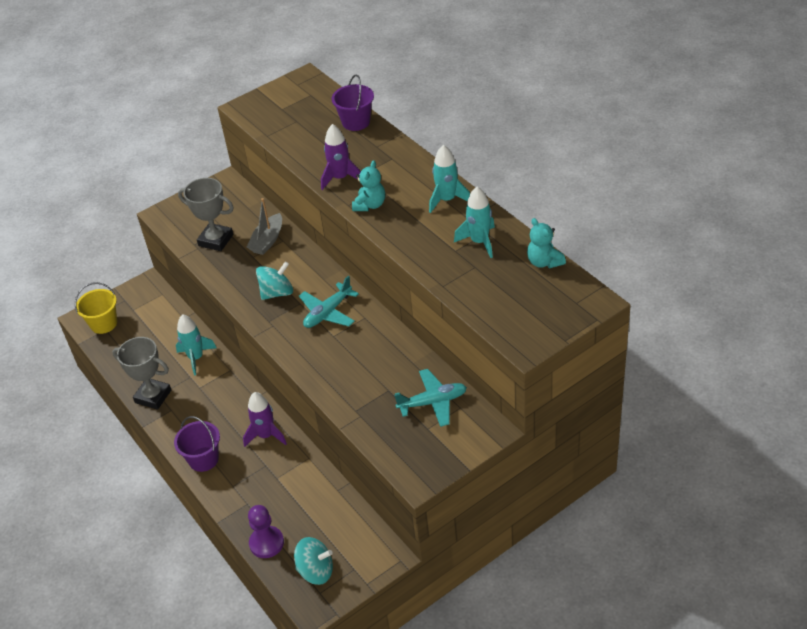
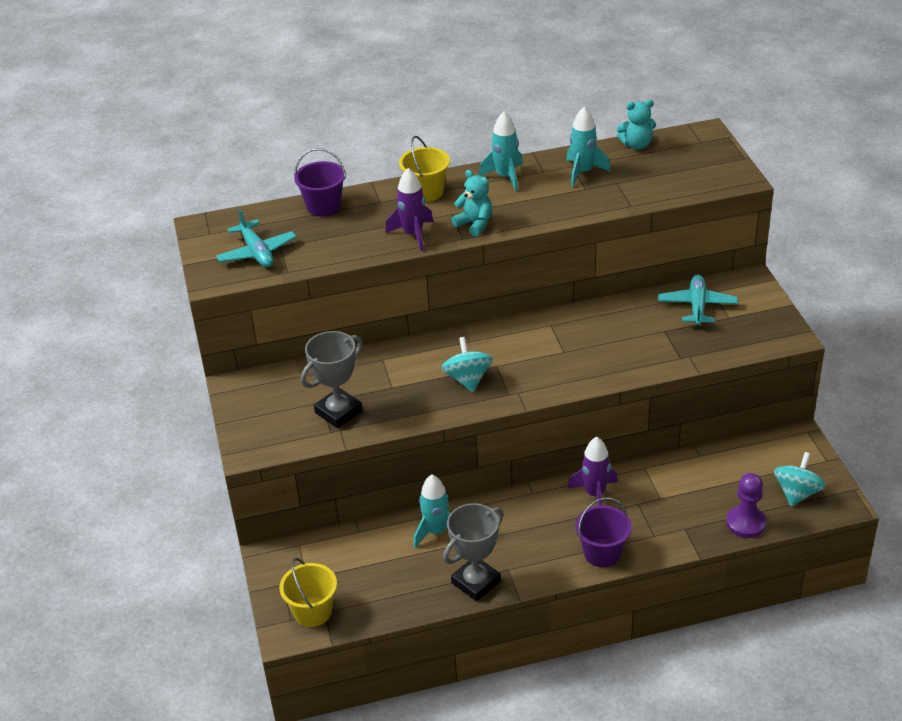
camera: 70 degrees left, 5 degrees down
grey boat [247,198,282,255] -> none
turquoise plane [299,276,359,328] -> turquoise plane moved to [216,209,296,267]
none -> yellow bucket [399,136,450,202]

